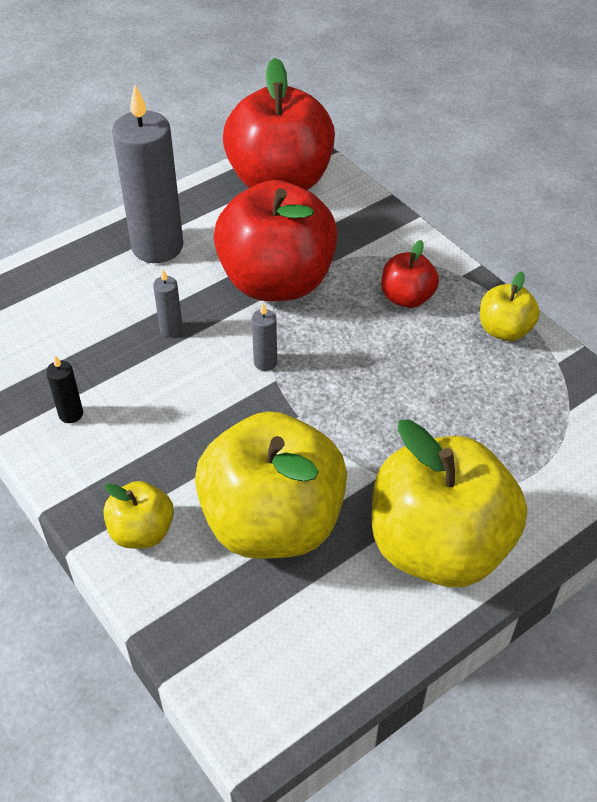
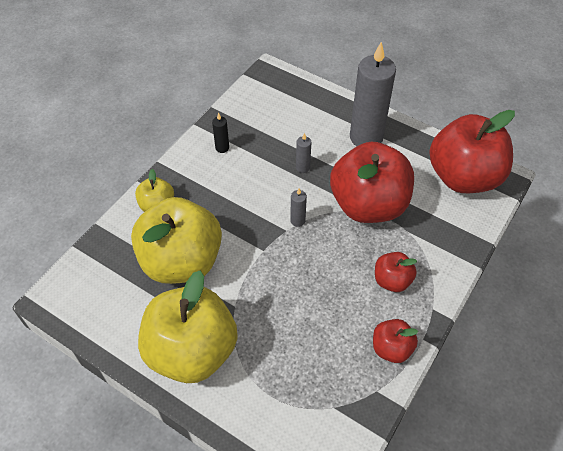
camera: 70 degrees right, 5 degrees up
yellow apple [480,272,540,341] -> red apple [373,319,418,363]

